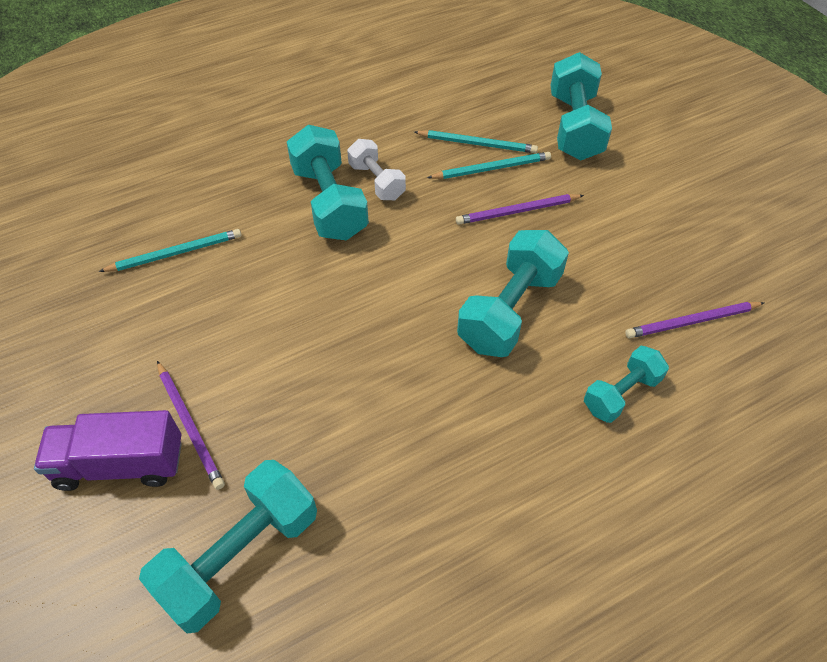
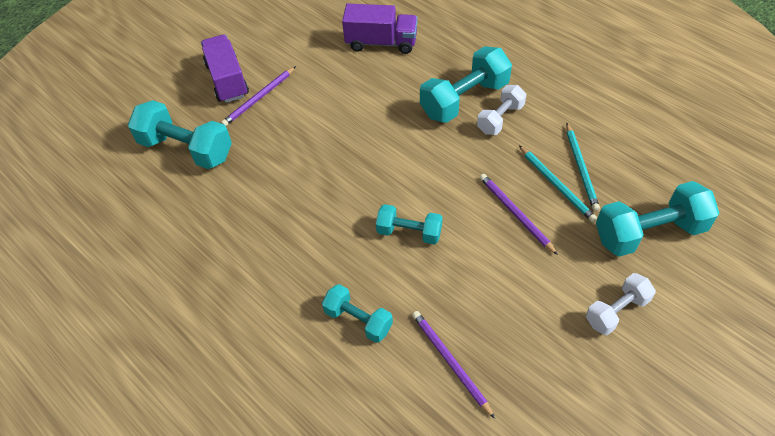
camera: 75 degrees right, 0 degrees up
turquoise pencil [99,229,242,272] -> purple truck [342,4,418,54]
turquoise dumbbell [457,230,569,357] -> turquoise dumbbell [376,204,443,244], size x0.60
none -> white dumbbell [586,273,656,335]

